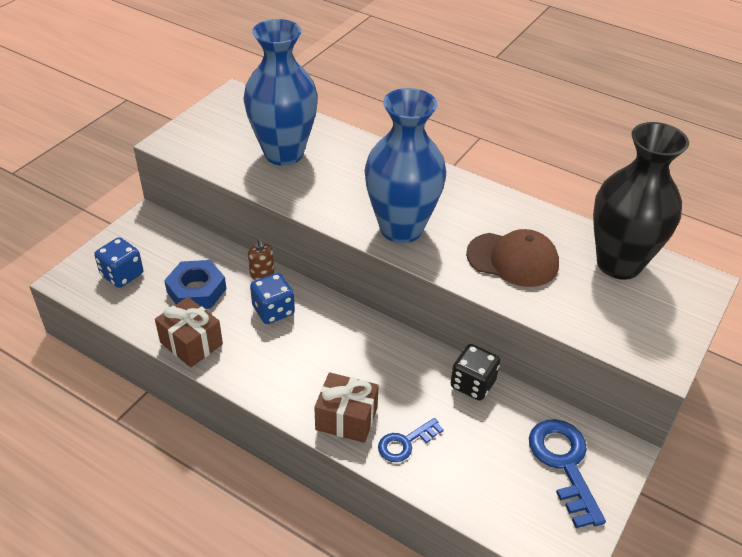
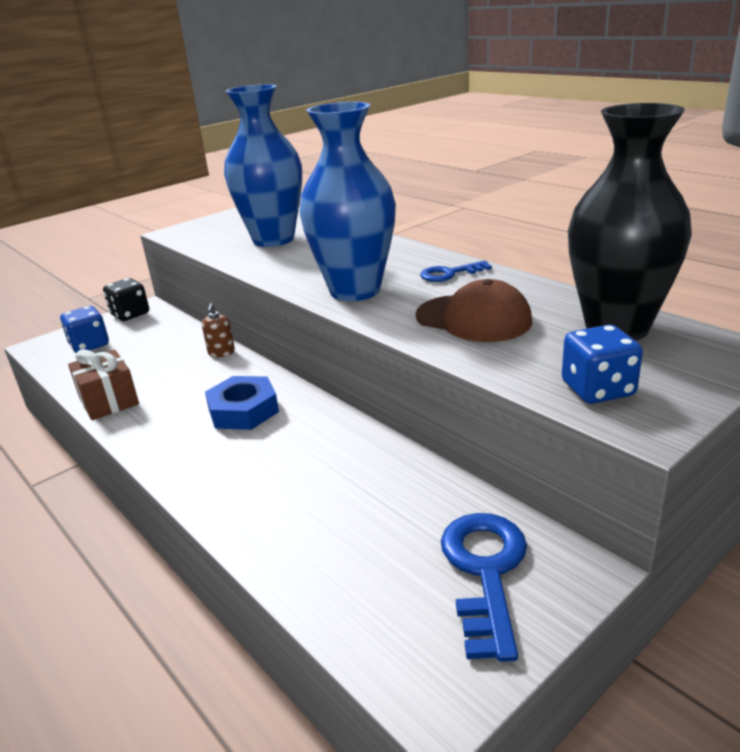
camera: 20 degrees right, 15 degrees down
blue nut [164,260,227,309] -> blue nut moved to [205,376,279,430]
blue dice [250,273,295,324] -> blue dice moved to [562,325,643,404]
brown gift [314,372,379,443] -> none
blue key [378,418,444,462] -> blue key moved to [420,261,492,282]
black dice [451,344,500,401] -> black dice moved to [103,278,149,321]

